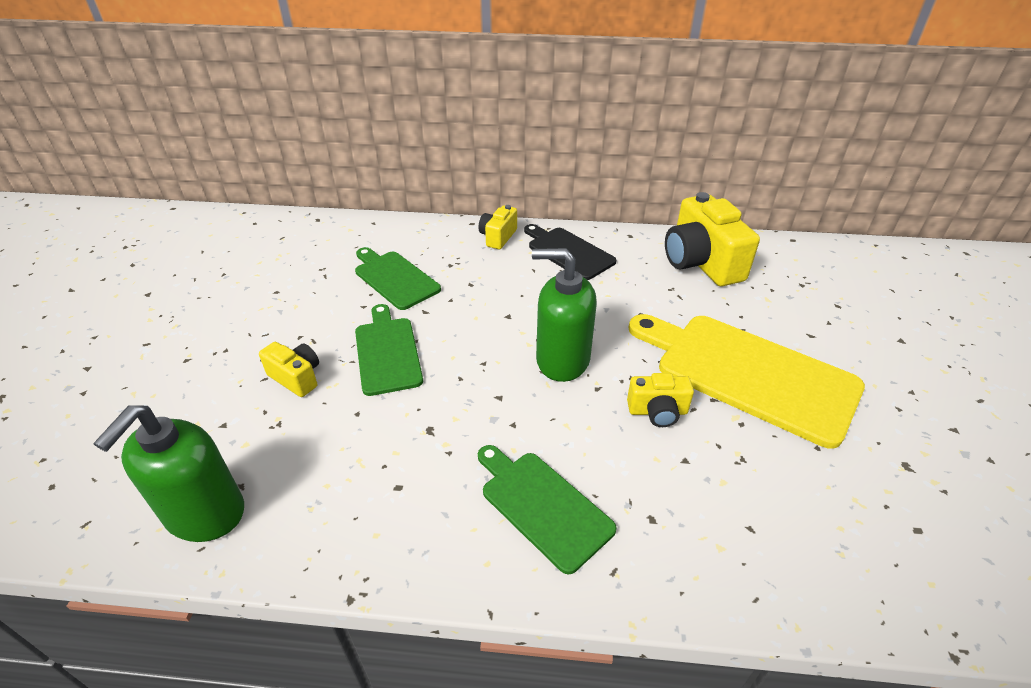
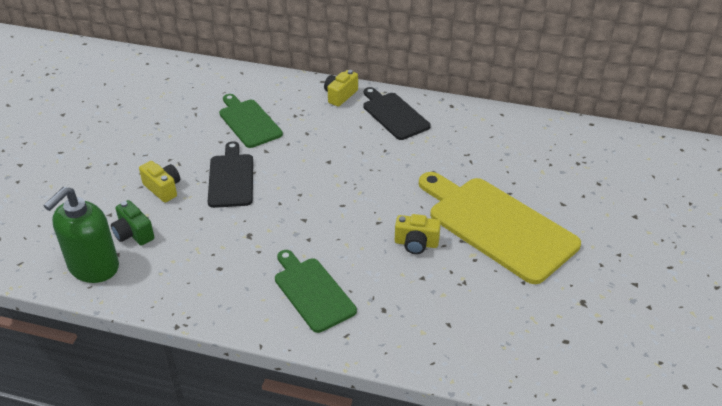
camera: 10 degrees right, 0 degrees up
green cutting board [355,304,423,396] -> black cutting board [208,141,253,208]
green soap dispenser [532,248,597,382] -> none
yellow camera [665,192,760,286] -> none
none -> green camera [111,200,154,246]

